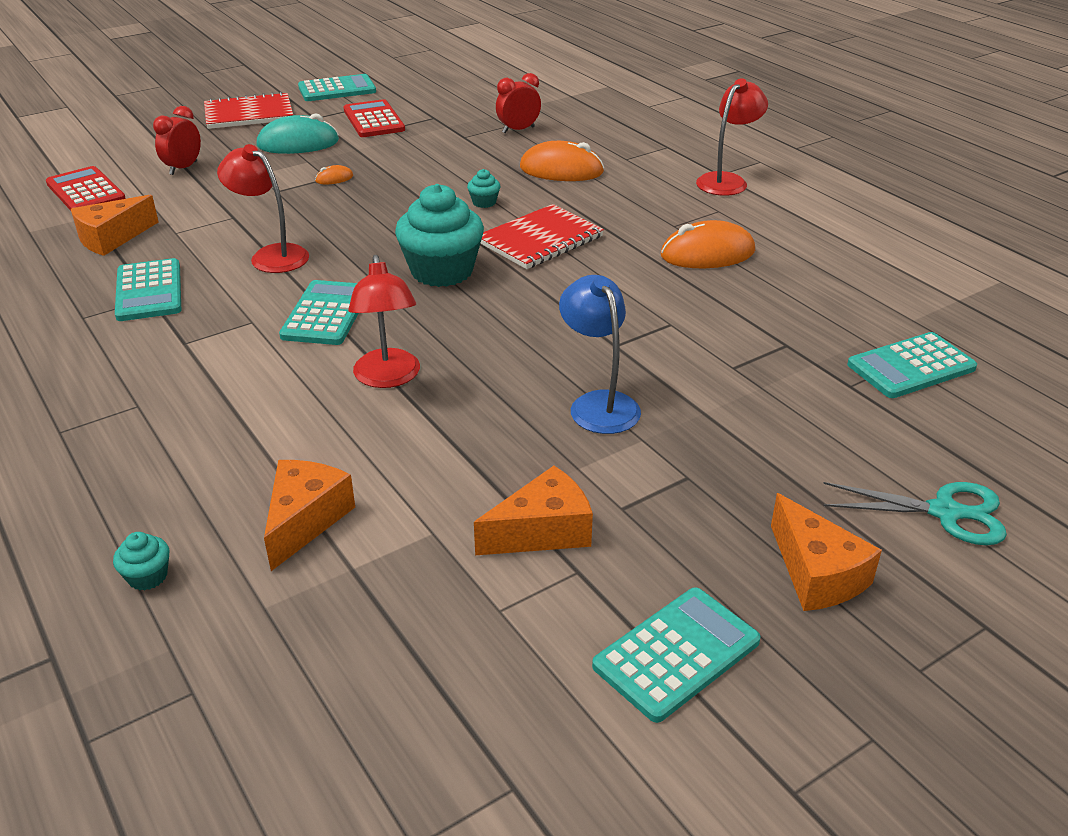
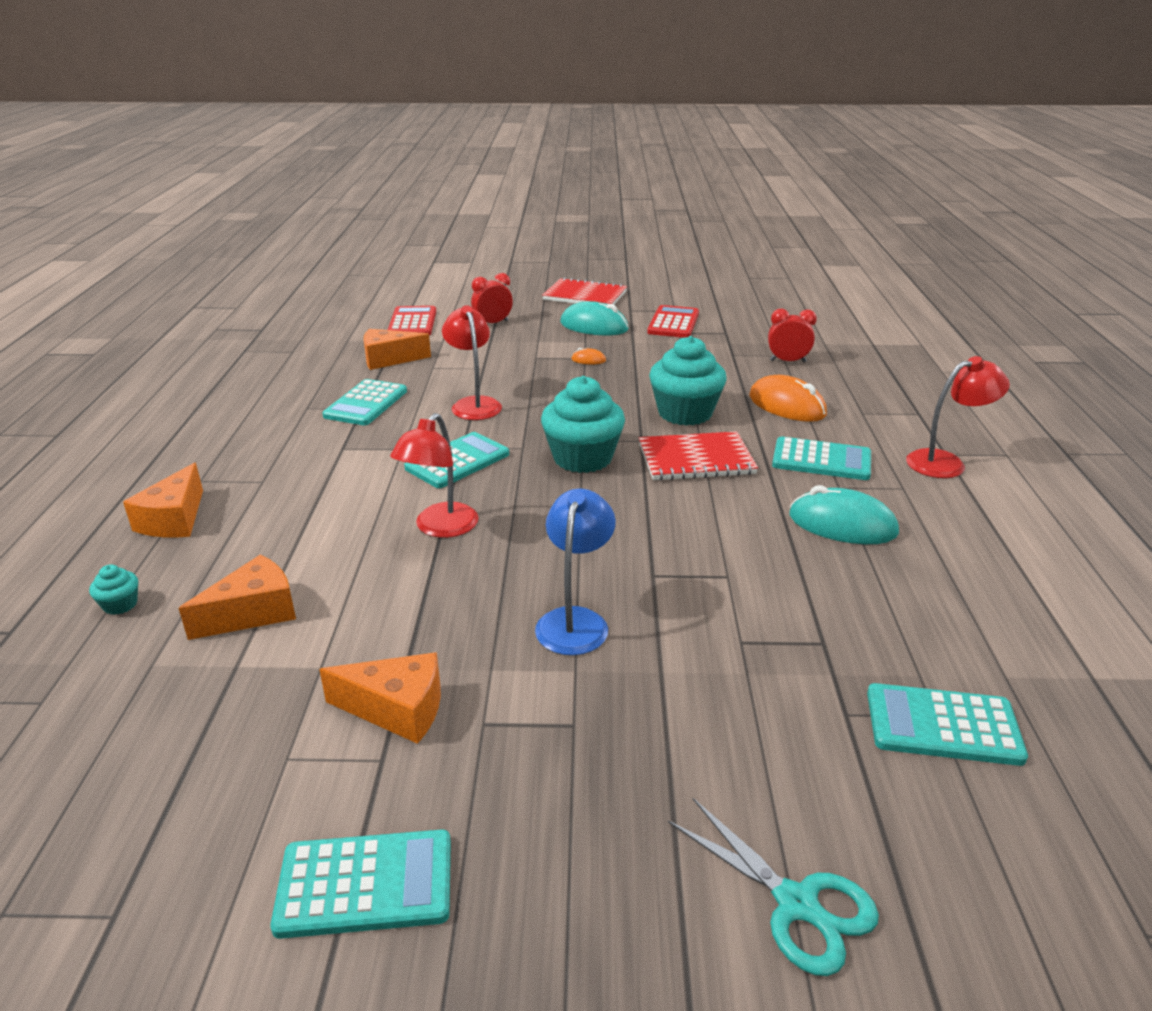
camera: 35 degrees right, 5 degrees down
turquoise calculator [298,74,376,101] -> turquoise calculator moved to [772,436,871,480]
turquoise cupcake [467,169,500,208] -> turquoise cupcake [649,336,727,426], size x2.35
orange mouse [660,220,755,268] -> turquoise mouse [789,485,899,544]
orange cheese [771,493,882,611] -> orange cheese moved to [123,462,203,538]

